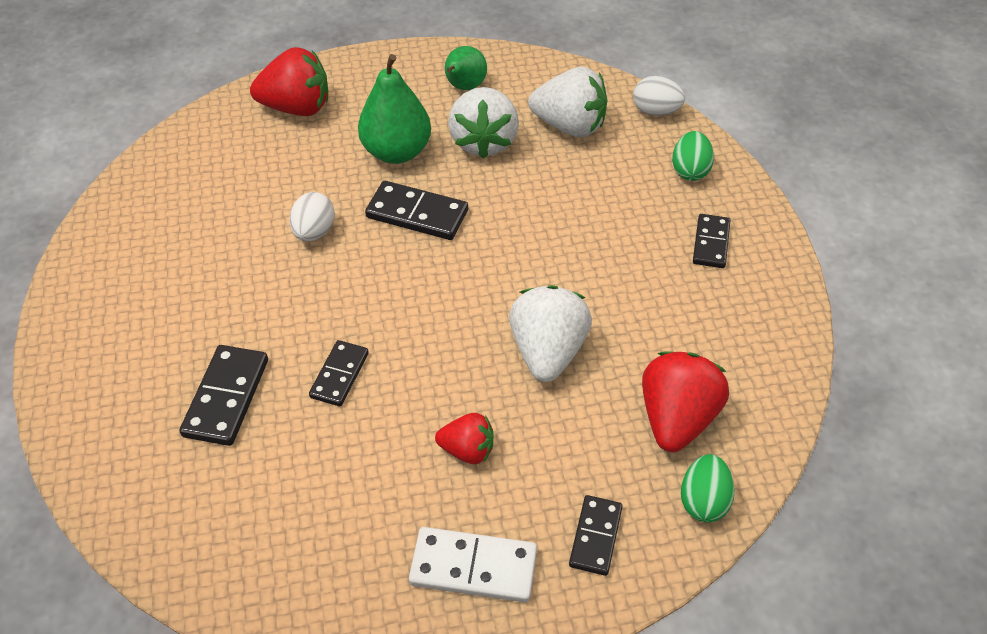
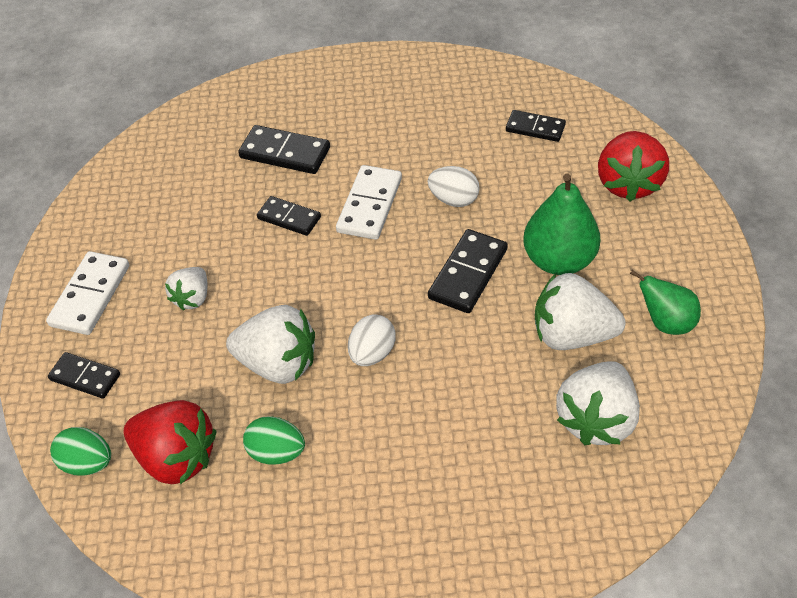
camera: 100 degrees right, 0 degrees up
red strawberry [435,413,494,464] -> white strawberry [165,267,207,311]
white egg [633,76,685,116] -> white egg moved to [348,314,396,366]
green egg [672,131,714,181] -> green egg moved to [243,416,305,465]
black domino [693,214,731,268] -> black domino moved to [506,110,566,142]
none -> white domino [336,165,402,240]

